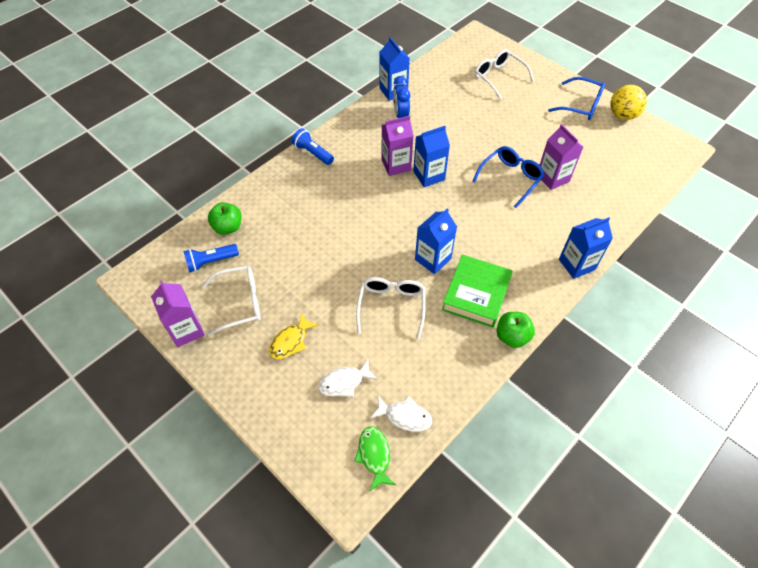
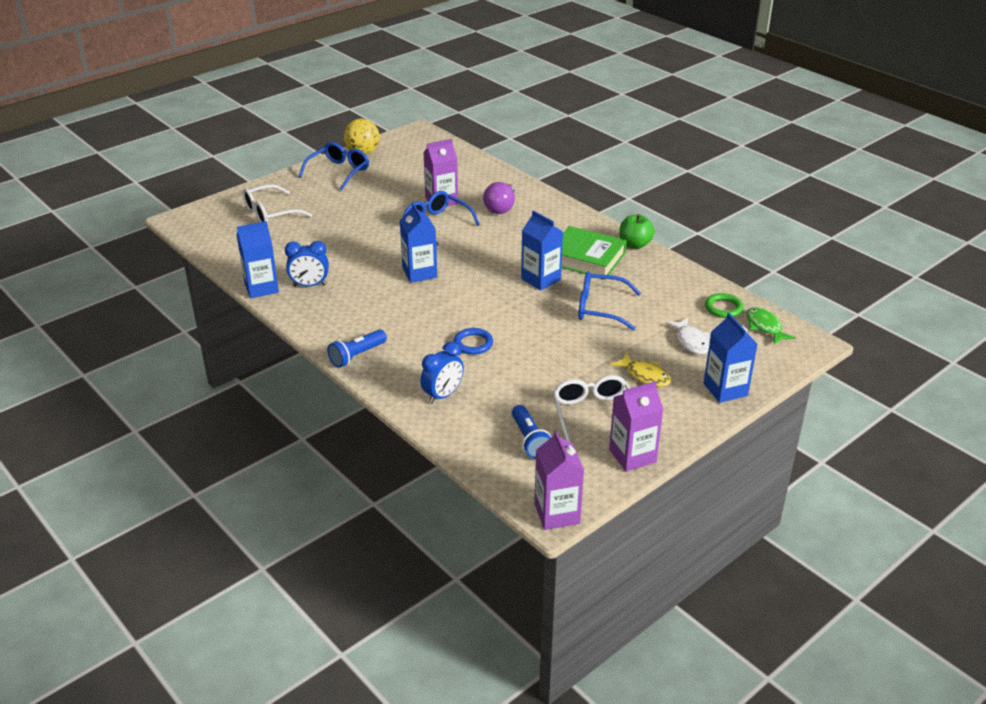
camera: 85 degrees left, 20 degrees down
green apple [208,202,241,235] -> none
green fish [354,426,396,491] -> green fish turned 75 degrees clockwise [747,307,796,345]
white glasses [356,277,426,339] -> blue glasses [578,272,641,331]
white fish [370,396,432,432] -> green ring [705,293,744,318]
purple carton [382,116,414,176] -> purple carton moved to [534,430,584,530]
blue carton [559,217,613,279] -> blue carton moved to [704,313,758,403]
none -> blue clock [420,341,464,404]
none -> blue ring [454,328,493,355]
none -> purple light bulb [483,182,515,214]

